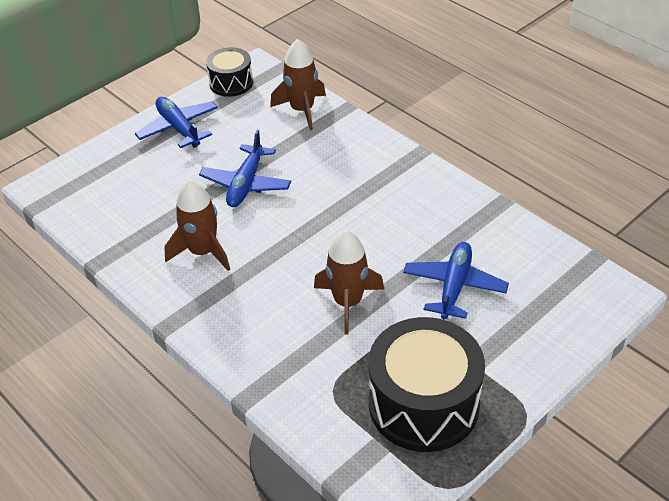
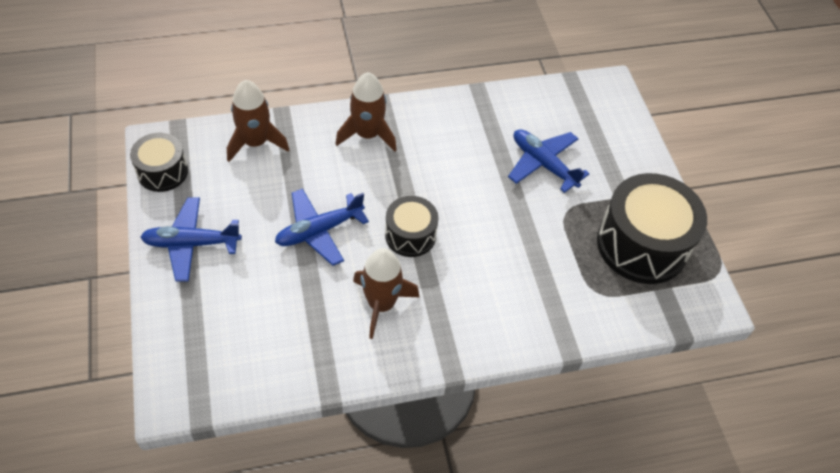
camera: 65 degrees left, 10 degrees up
blue plane [199,130,291,207] -> blue plane turned 105 degrees clockwise [275,188,369,266]
brown rocket [314,230,384,334] -> brown rocket moved to [336,72,396,152]
none -> black drum [385,196,439,257]

